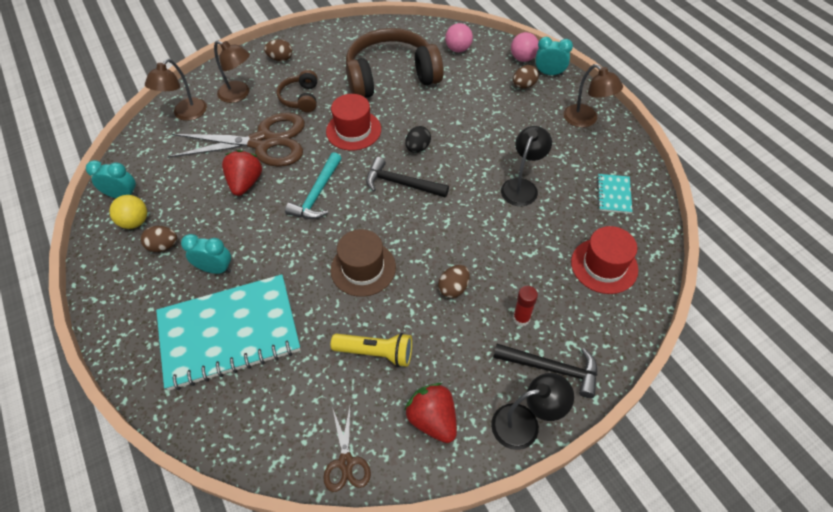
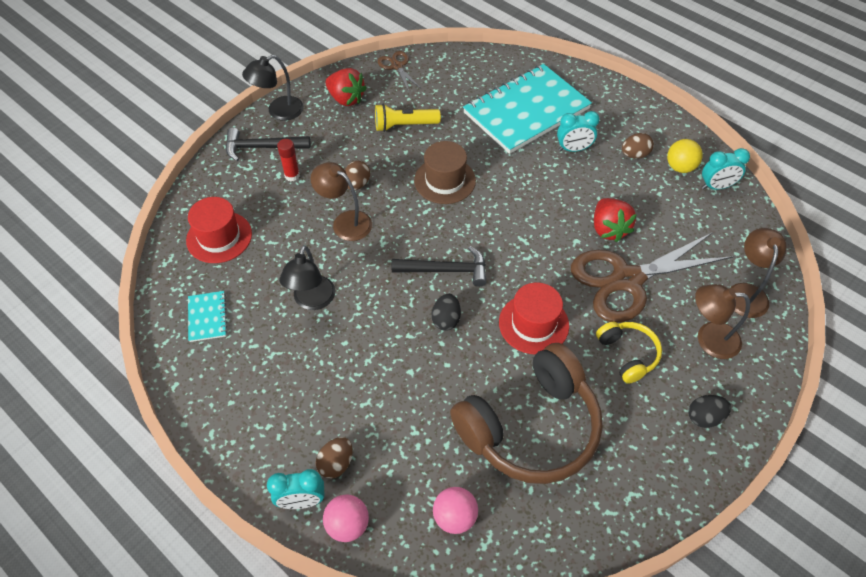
camera: 160 degrees right, 0 degrees up
brown egg [264,39,292,61] -> black egg [689,395,731,428]
brown headphones [277,70,317,112] -> yellow headphones [596,321,662,384]
turquoise hammer [285,152,341,219] -> none
brown lamp [563,64,623,128] -> brown lamp moved to [310,162,372,241]

